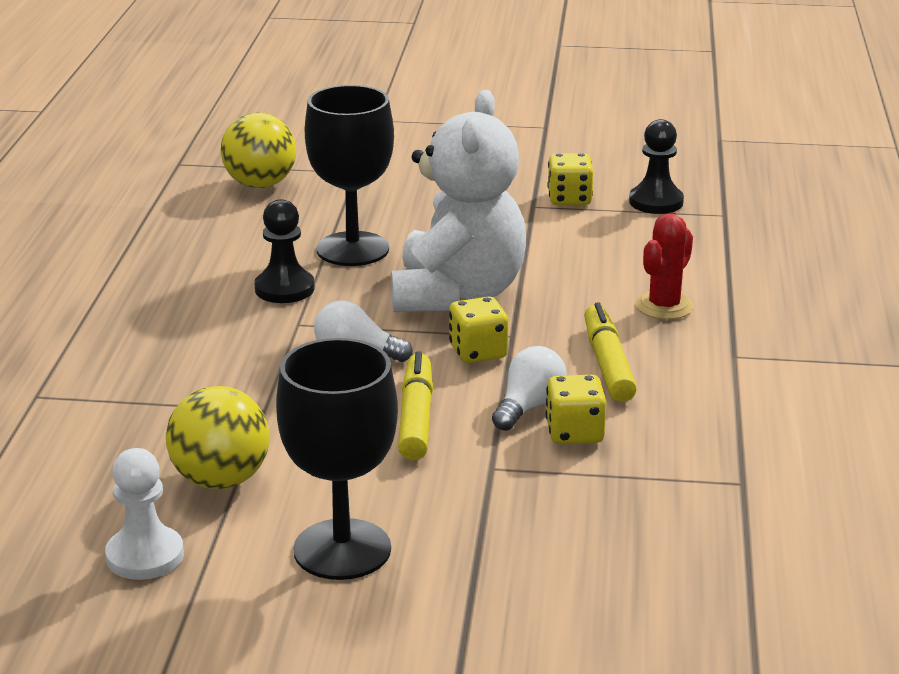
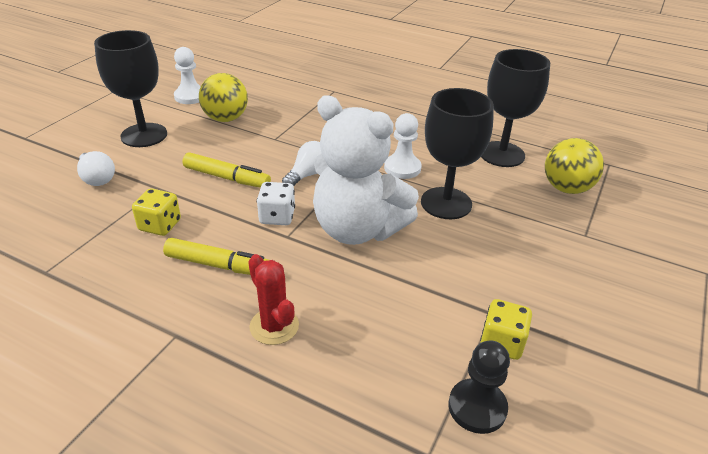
camera: 110 degrees right, 10 degrees up
black pawn [255,199,314,303] -> white pawn [384,113,422,179]
yellow dice [449,297,509,363] -> white dice [257,182,295,225]
white light bulb [492,346,567,431] -> white light bulb moved to [77,151,115,186]
none -> black goblet [481,49,550,167]

